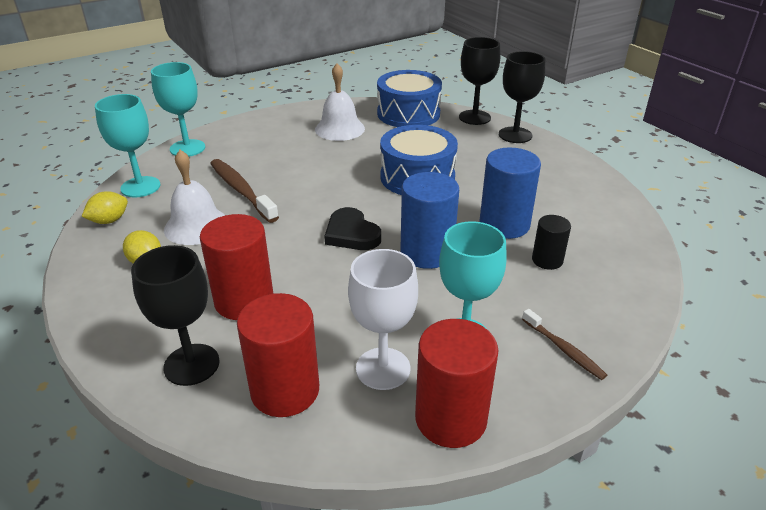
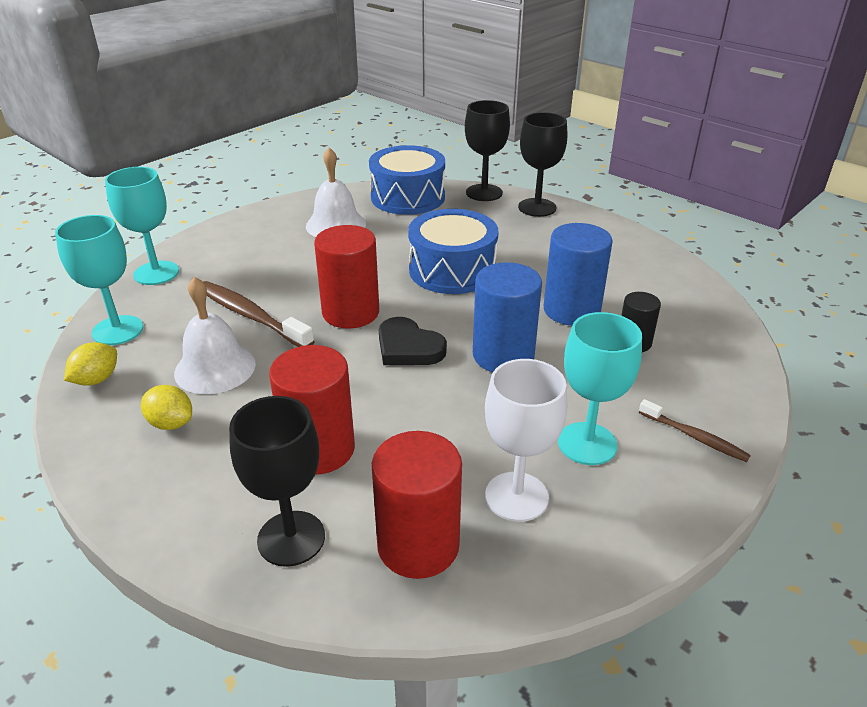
camera: 15 degrees left, 0 degrees up
red cylinder [415,319,499,448] -> red cylinder moved to [314,225,379,328]

